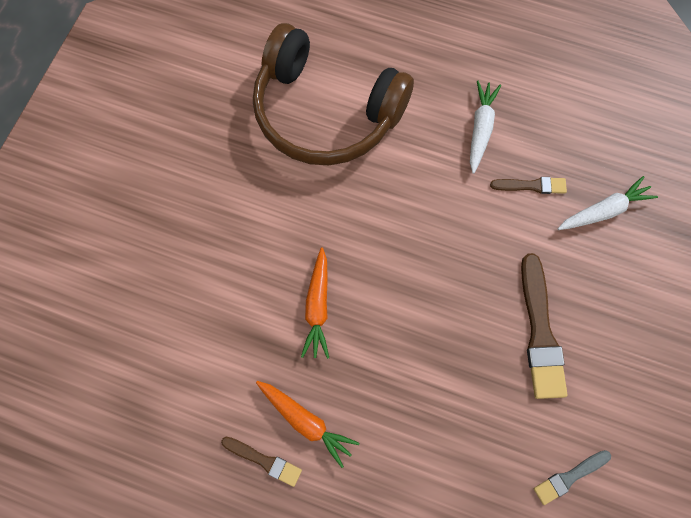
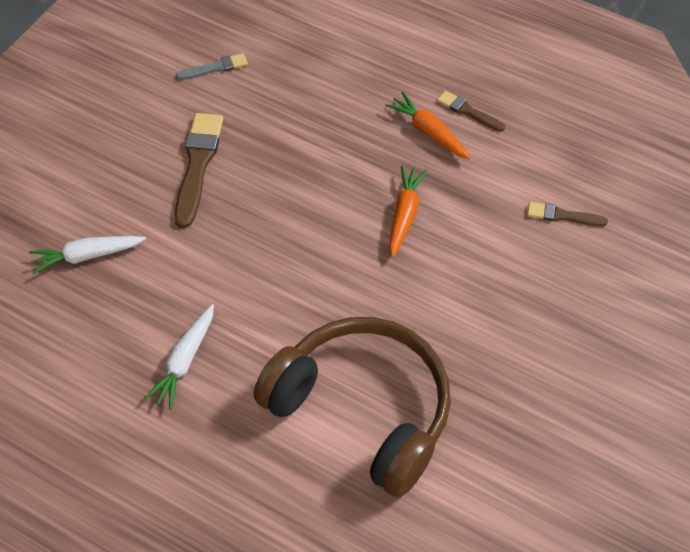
camera: 170 degrees left, 15 degrees down
brown brush [490,177,567,194] -> brown brush moved to [527,202,608,226]

